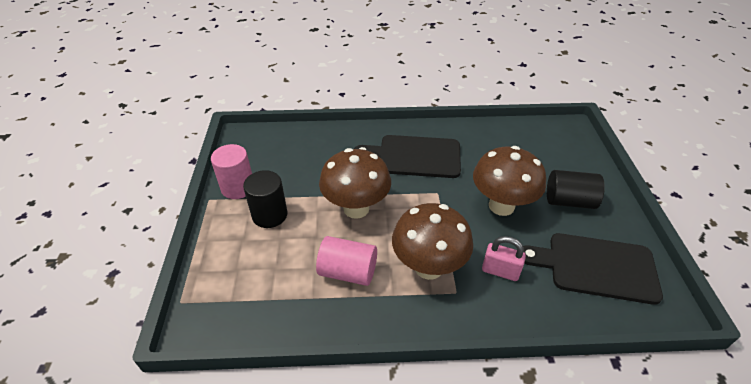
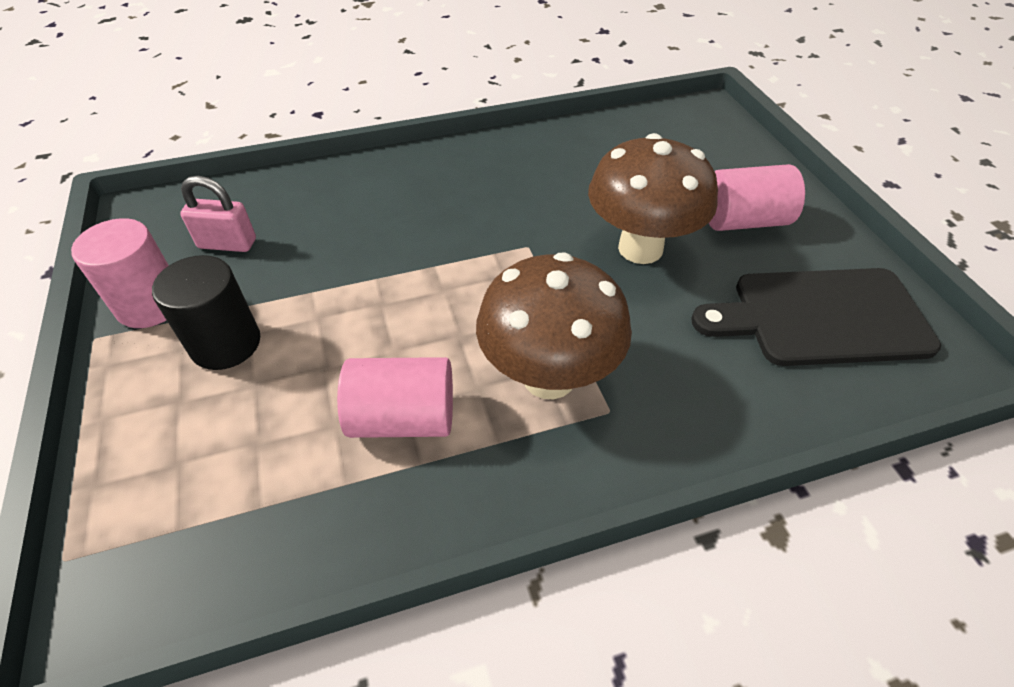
camera: 15 degrees left, 5 degrees up
brown mushroom [319,148,391,219] -> none
black cutting board [354,135,461,178] -> none
pink padlock [482,236,526,281] -> pink padlock moved to [180,176,256,252]
black cylinder [547,170,605,209] -> pink cylinder [709,164,805,231]

